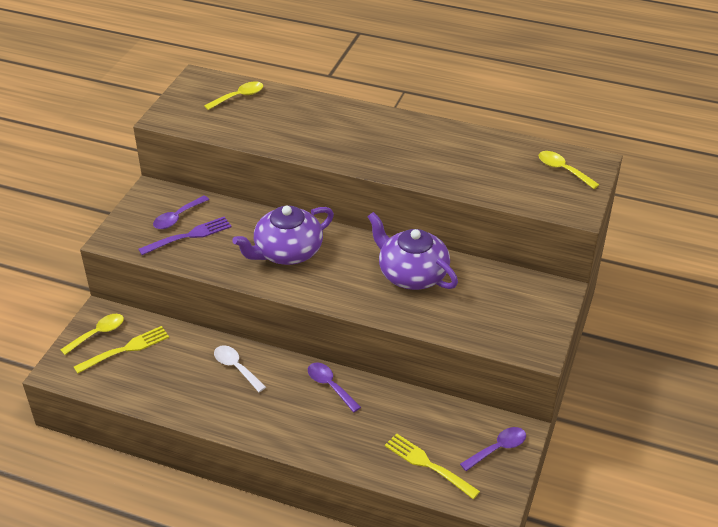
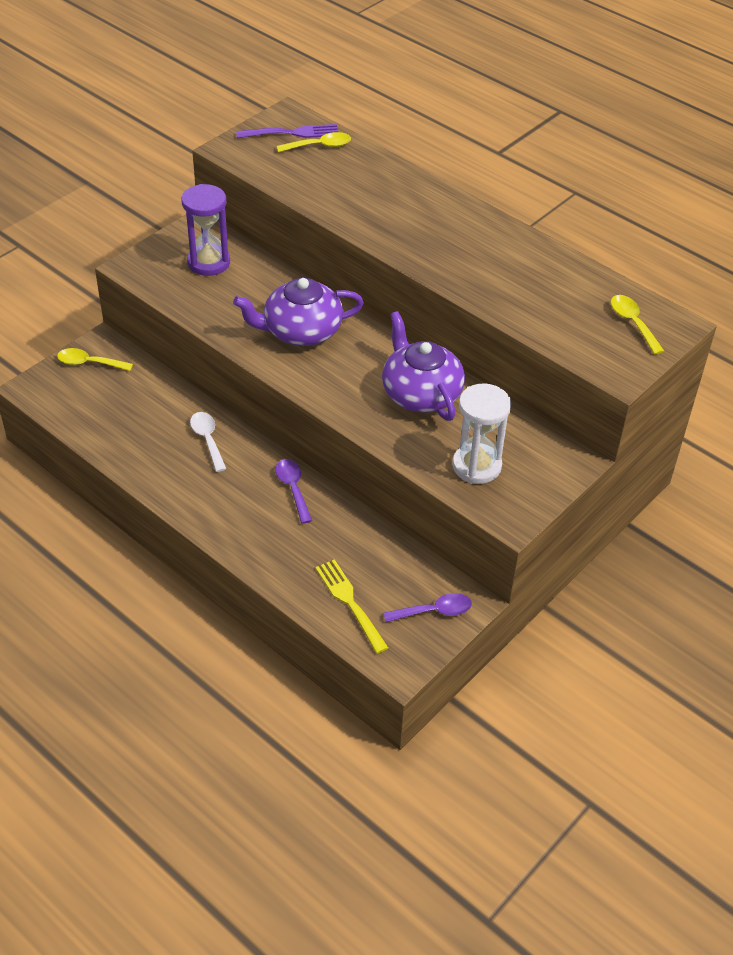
camera: 20 degrees right, 5 degrees up
yellow spoon [60,314,124,355] -> yellow spoon turned 150 degrees counterclockwise [57,348,133,371]
yellow fork [74,326,169,374] -> none
purple fork [138,216,232,255] -> purple fork moved to [236,124,338,138]
purple spoon [153,196,209,229] -> purple hourglass [181,184,230,276]
none -> white hourglass [452,384,511,484]

